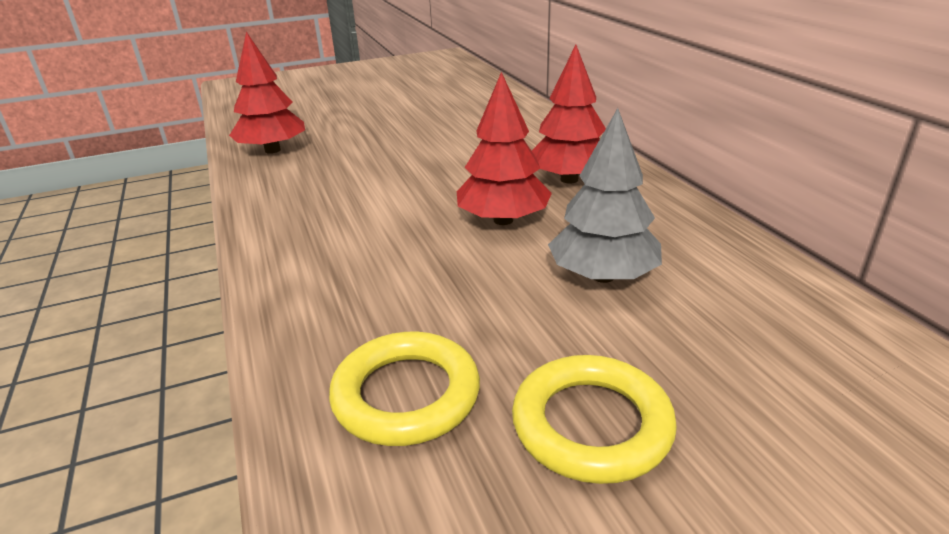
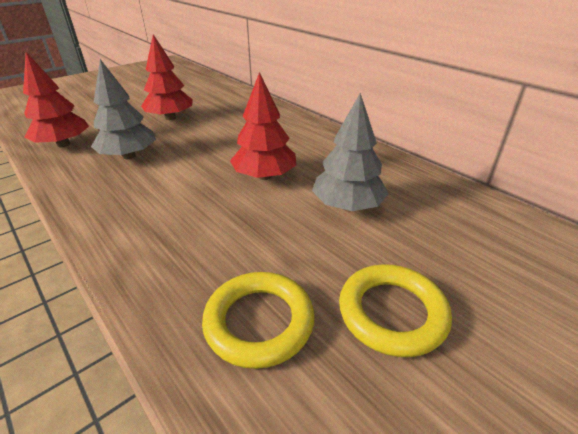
camera: 20 degrees left, 5 degrees up
red tree [532,45,606,183] -> red tree moved to [141,34,193,120]
none -> grey tree [91,59,156,159]

